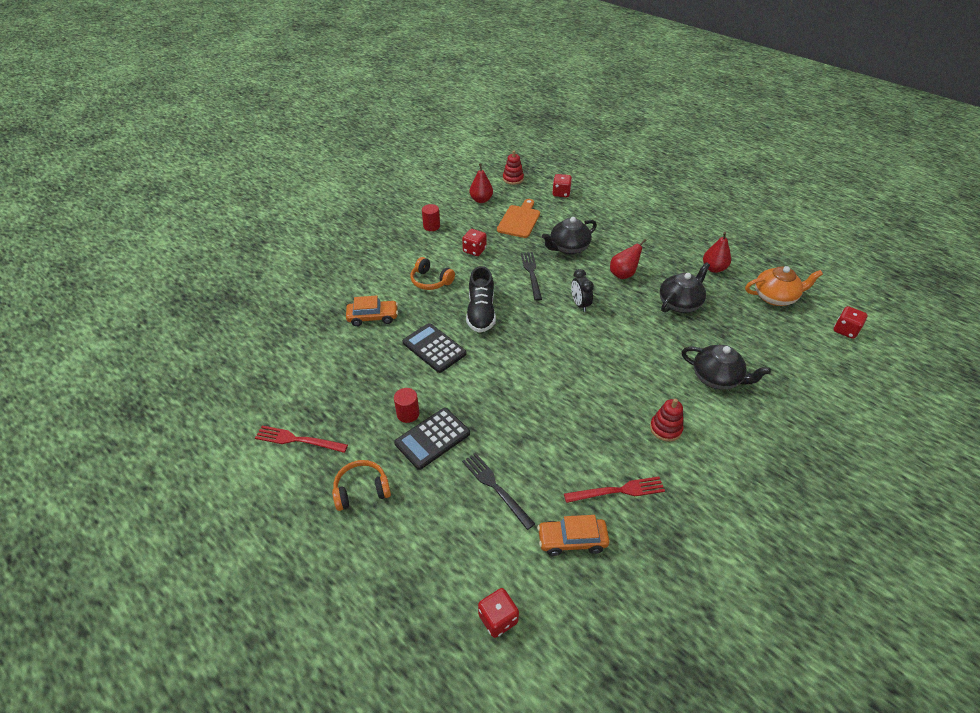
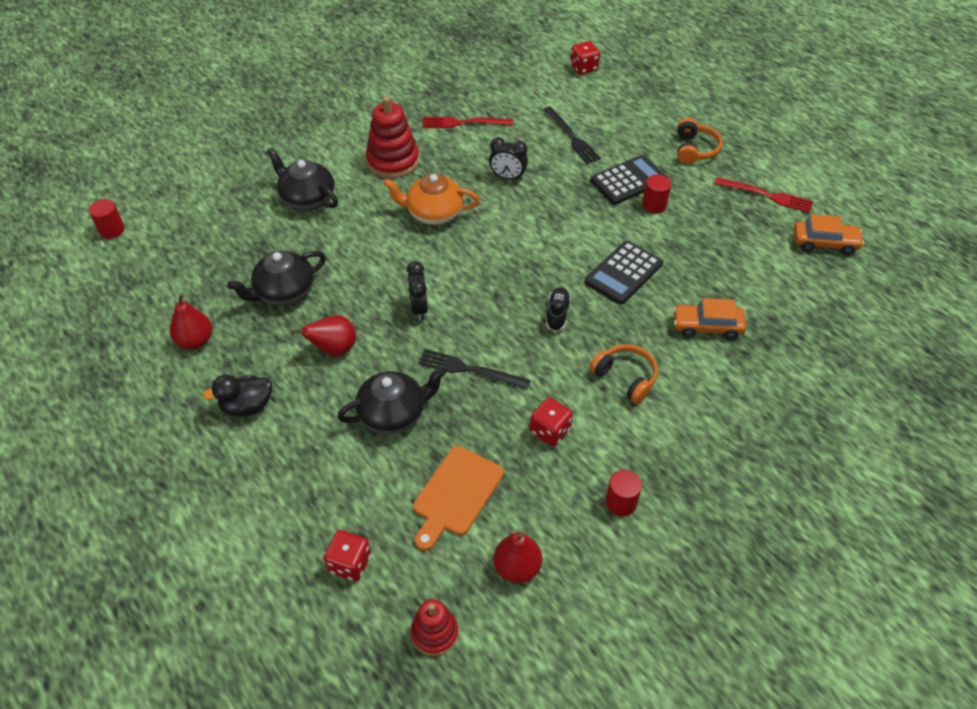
camera: 170 degrees left, 5 degrees up
orange headphones [332,460,391,511] -> orange headphones turned 75 degrees counterclockwise [677,118,723,164]
black calculator [402,323,467,373] -> black calculator turned 75 degrees clockwise [585,241,663,305]
black shoe [466,266,496,333] -> black shoe [546,287,571,332], size x0.56
black fork [521,252,542,301] -> black fork turned 105 degrees clockwise [418,349,531,389]
orange car [537,515,609,556] -> orange car moved to [794,214,864,255]
red stacking toy [650,399,683,442] -> red stacking toy [366,96,419,178], size x1.64
orange teapot [745,266,823,306] -> orange teapot moved to [383,174,480,225]
red dice [834,306,868,339] -> red cylinder [89,199,125,239]
none -> black duck [203,375,272,416]
none -> black clock [489,137,528,180]

